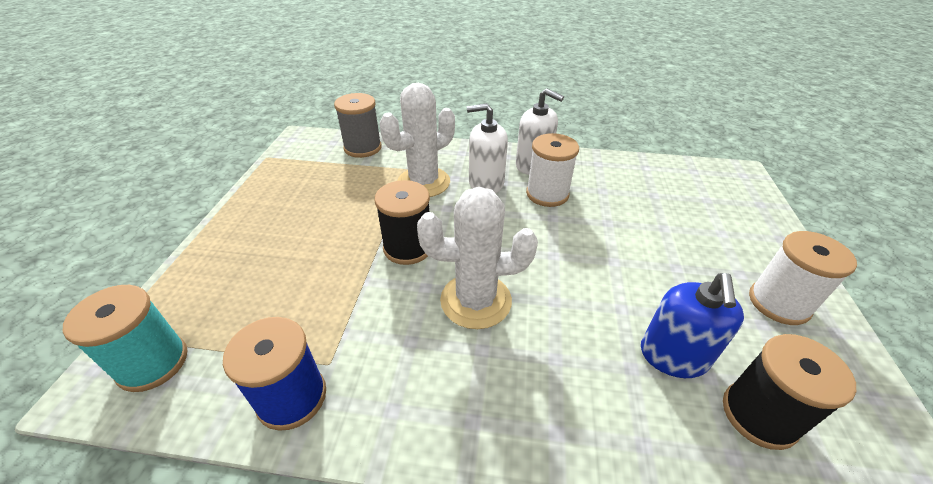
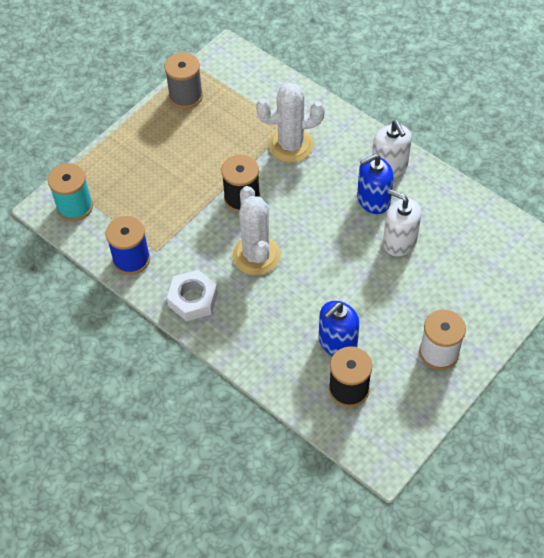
camera: 35 degrees right, 15 degrees up
grey spool [334,93,382,158] -> grey spool moved to [164,52,203,109]
white cactus [417,187,538,329] -> white cactus turned 45 degrees clockwise [232,186,281,275]
white soap dispenser [467,103,508,194] -> white soap dispenser moved to [383,189,421,256]
white spool [526,133,579,207] -> blue soap dispenser [357,154,394,214]
none -> white nut [167,270,218,321]

